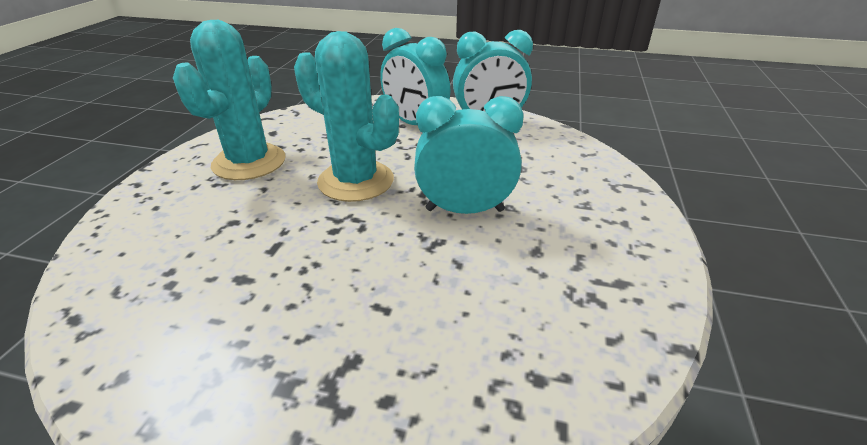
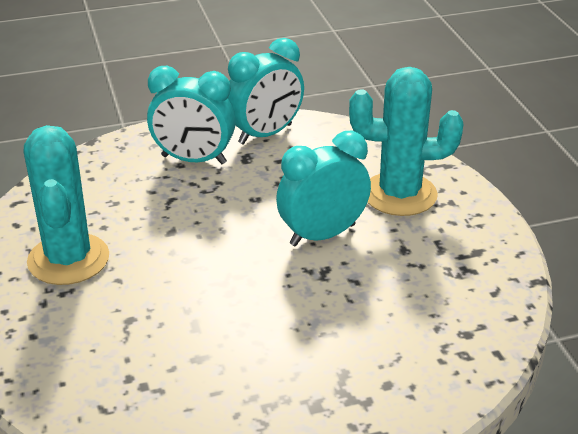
camera: 30 degrees left, 0 degrees up
turquoise cactus [294,31,399,202] -> turquoise cactus moved to [349,67,464,216]

